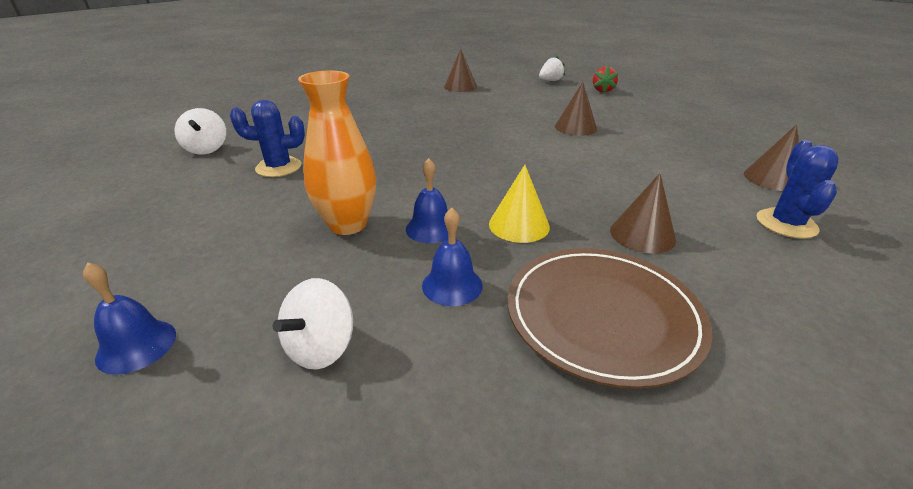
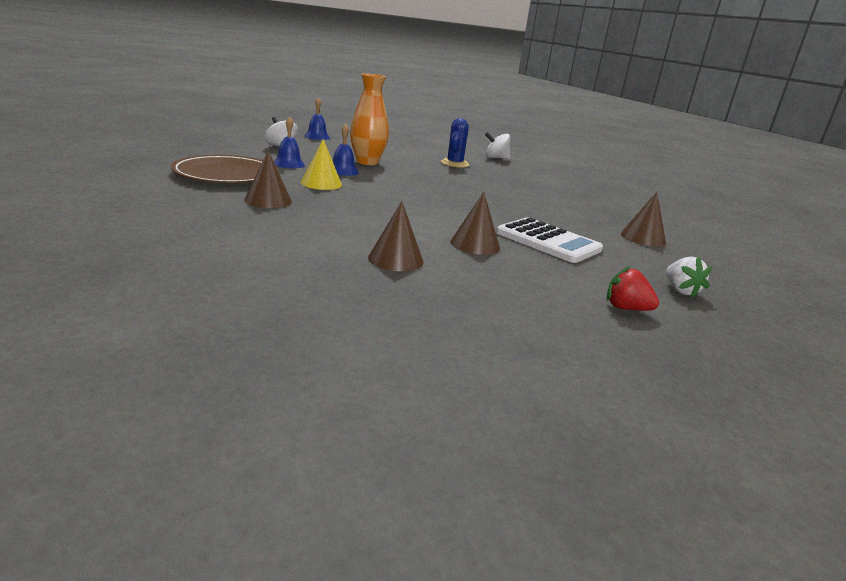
camera: 105 degrees right, 10 degrees down
brown cone [744,124,799,191] -> brown cone moved to [368,201,424,271]
blue cactus [756,140,838,239] -> none
none -> white calculator [496,217,603,263]

